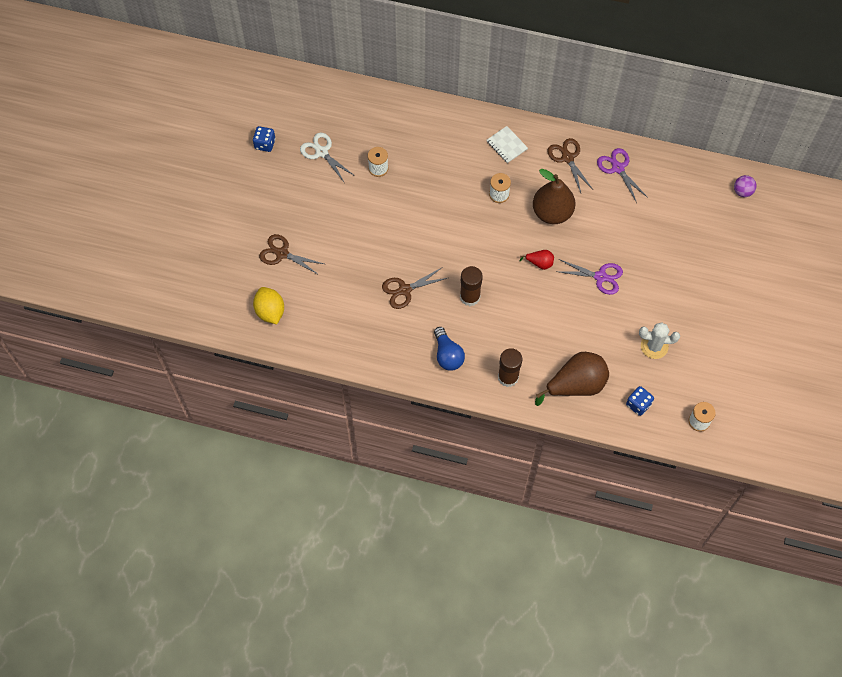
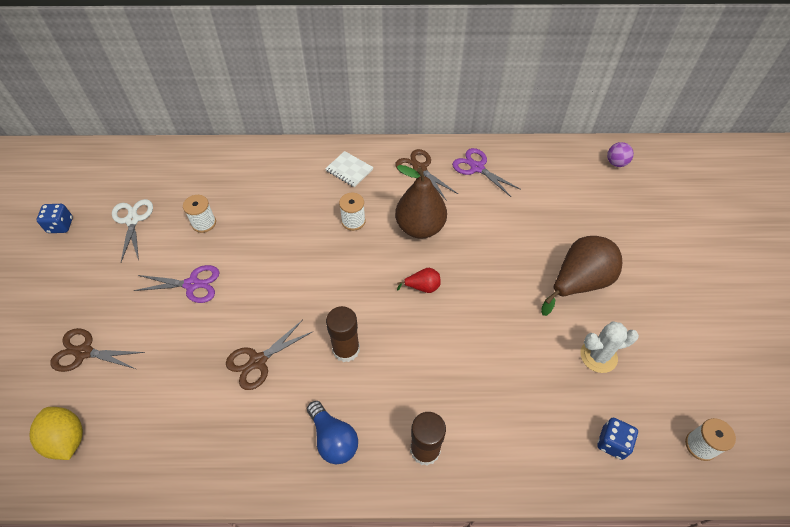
camera: 15 degrees left, 10 degrees down
white scissors [300,132,355,183] -> white scissors turned 45 degrees clockwise [112,199,153,262]
brown pear [535,352,609,406] -> brown pear moved to [541,236,622,316]
purple scissors [555,259,623,295] -> purple scissors moved to [134,265,220,303]

